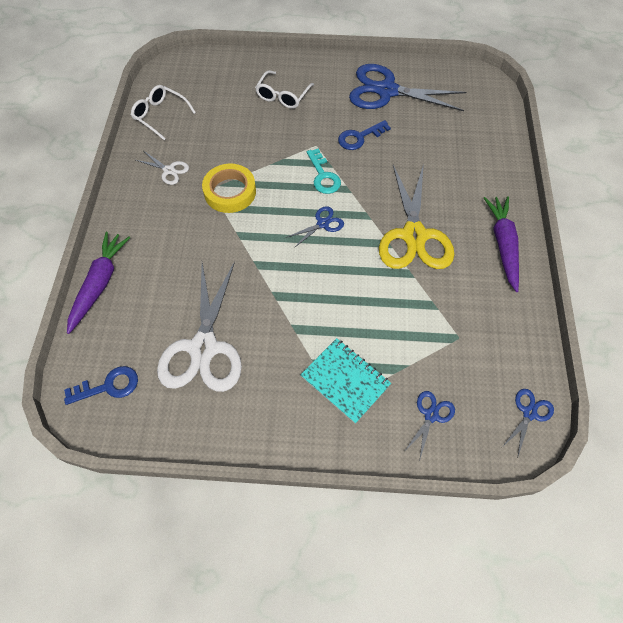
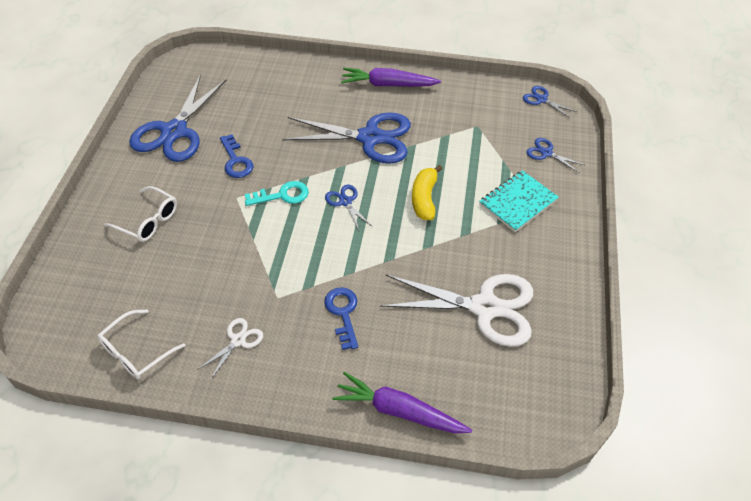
camera: 85 degrees left, 10 degrees down
blue key [64,366,138,405] -> blue key moved to [324,287,358,350]
yellow tape [202,164,256,213] -> none
yellow scissors [379,164,454,269] -> blue scissors [282,112,411,164]
none -> yellow banana [412,165,442,220]

